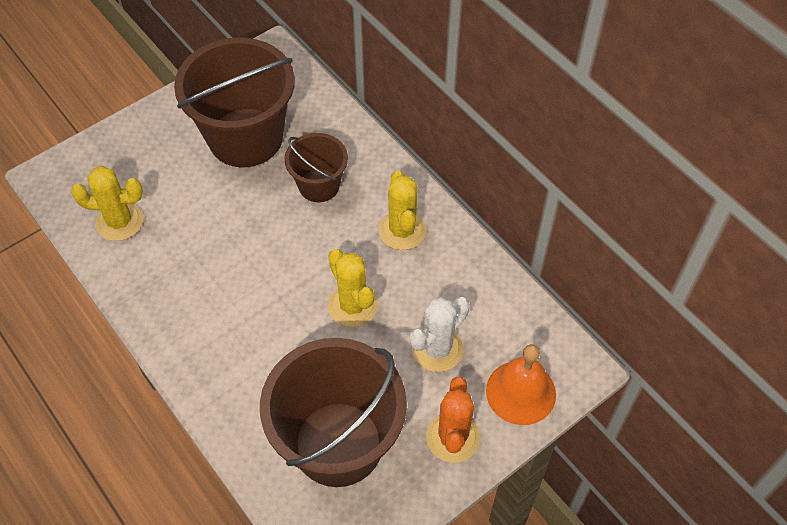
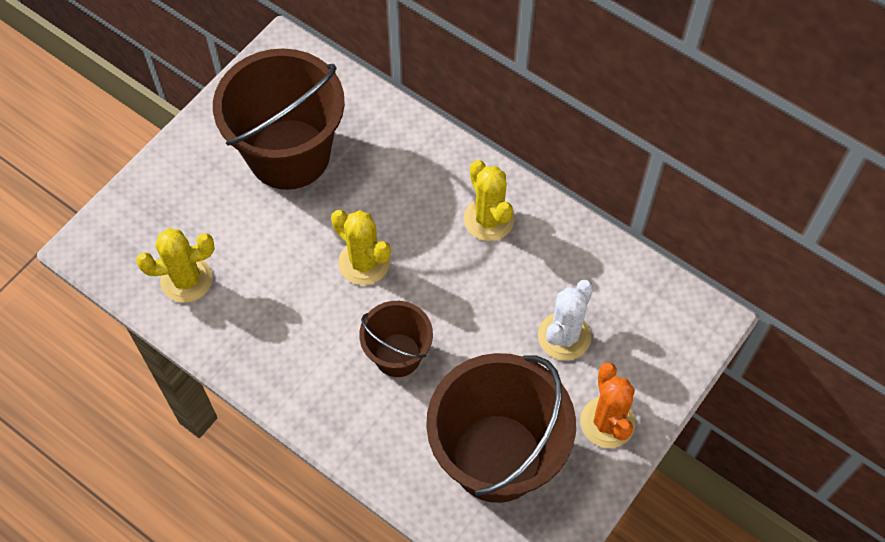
camera: 15 degrees left, 5 degrees up
brown bucket [284,133,348,202] -> brown bucket moved to [359,301,433,377]
yellow cactus [328,249,378,327] -> yellow cactus moved to [331,210,391,285]
orange bell [486,344,556,425] -> none

